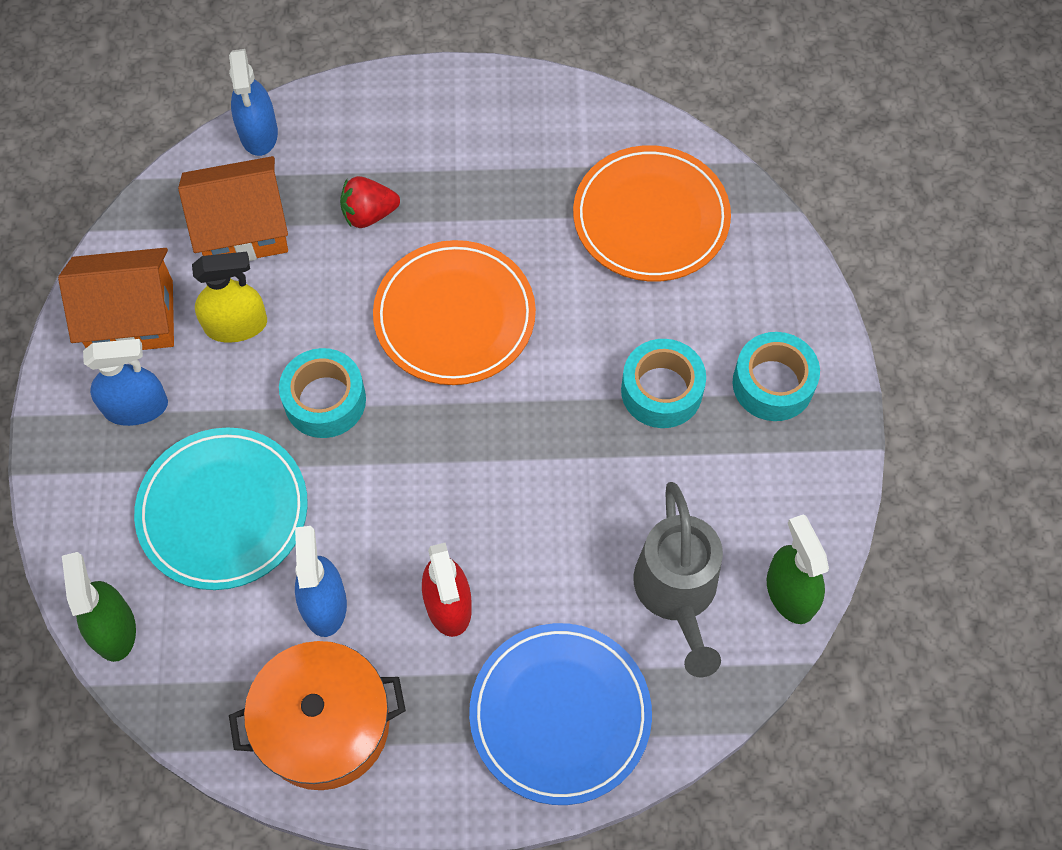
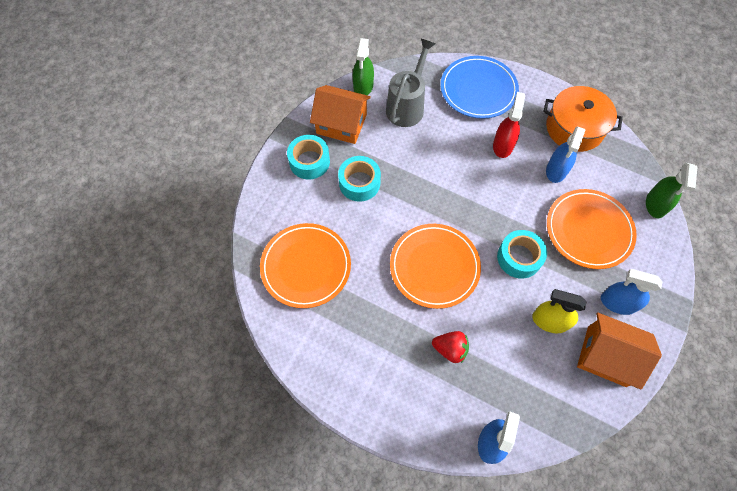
camera: 150 degrees left, 0 degrees up
turquoise plate [134,427,308,590] -> orange plate [547,189,637,269]
orange house [178,156,288,261] -> orange house moved to [310,85,371,144]

